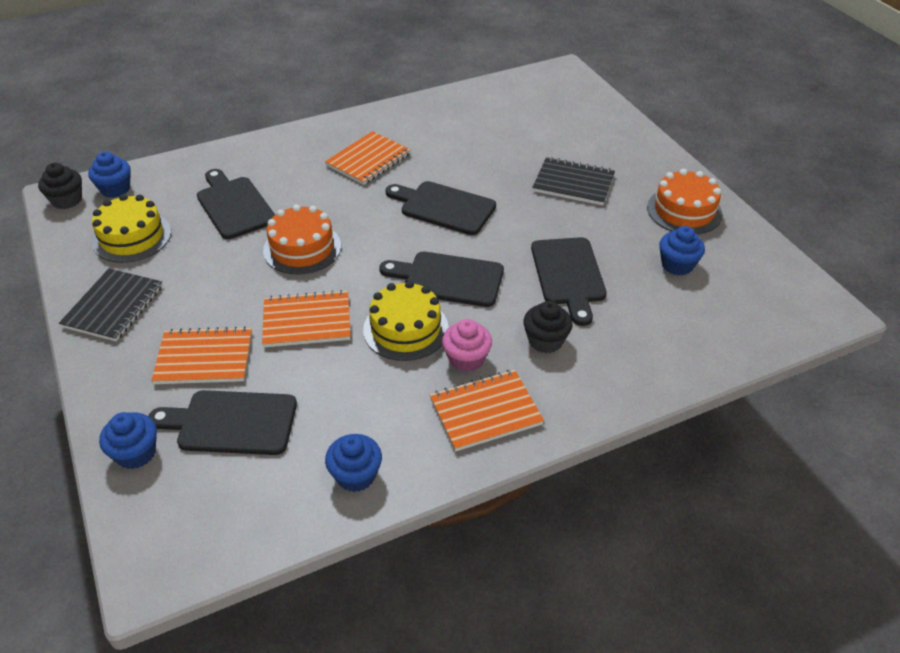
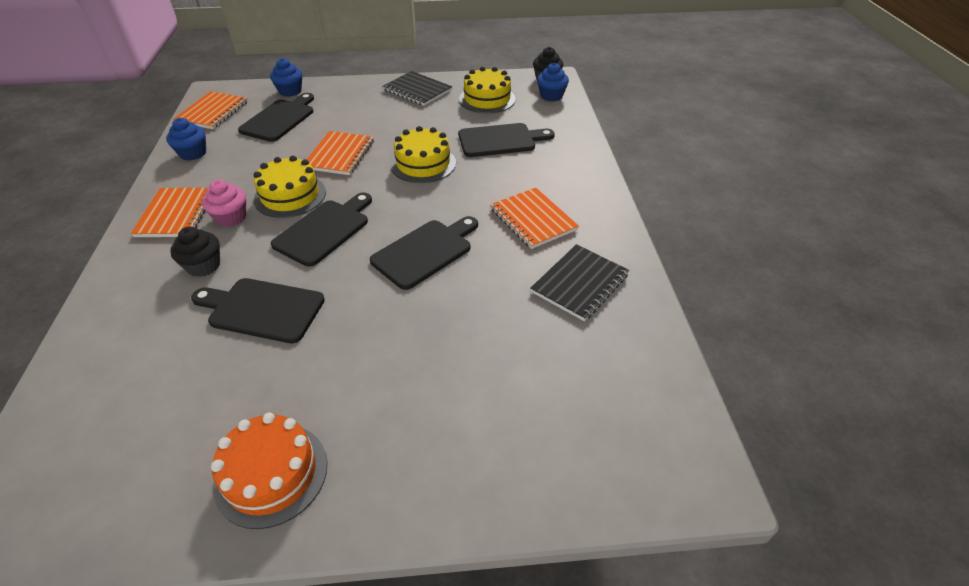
camera: 110 degrees right, 0 degrees up
orange notebook [151,326,252,384] -> orange notebook moved to [173,91,248,129]
orange cake [263,204,341,275] -> yellow cake [390,126,456,183]
black notebook [532,157,615,205] -> black notebook moved to [530,244,629,321]
blue cupcake [659,226,705,275] -> none

